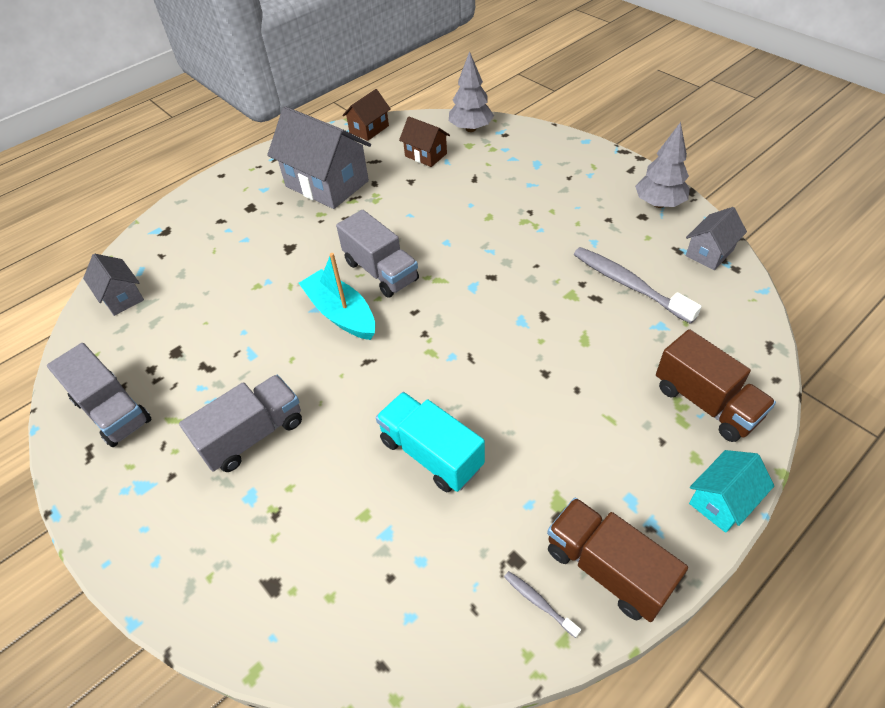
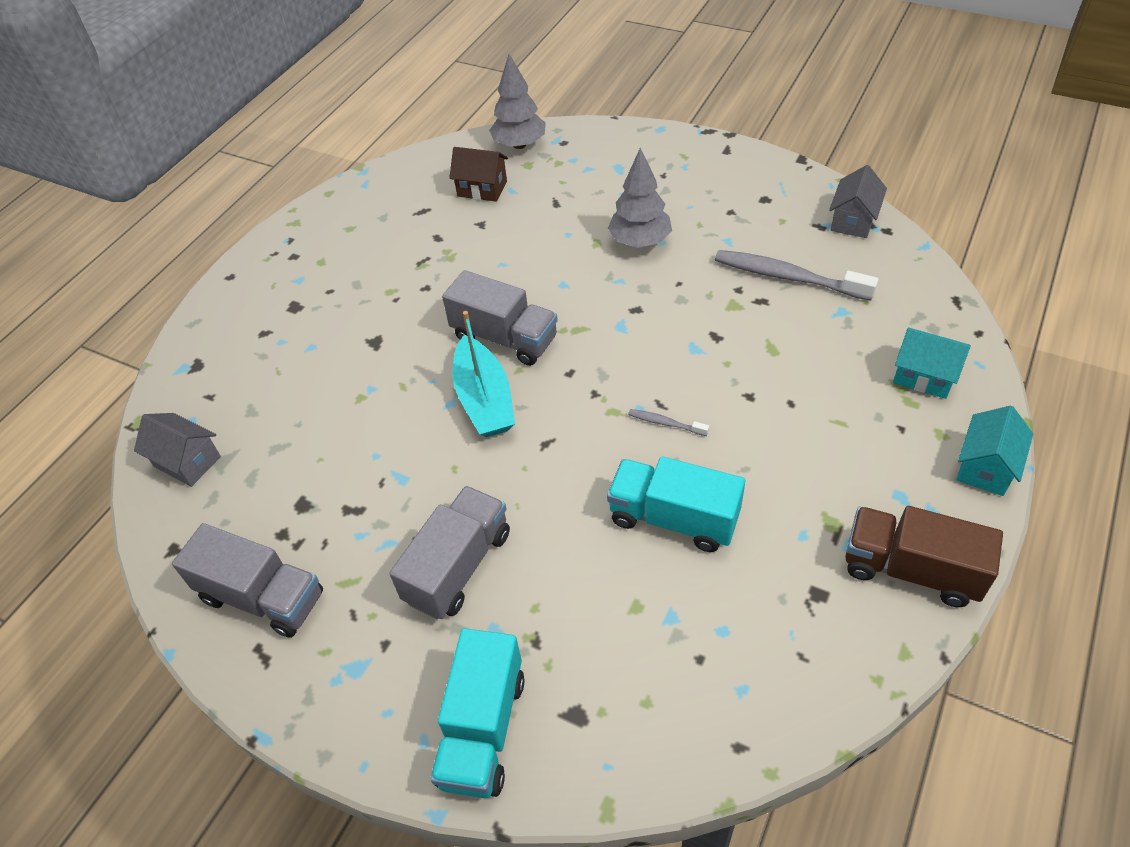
camera: 20 degrees left, 0 degrees up
grey house [267,106,371,209] -> none
turquoise boat [299,253,375,340] -> turquoise boat turned 135 degrees counterclockwise [452,311,515,437]
brown house [342,89,390,141] -> none
grey toothbrush [504,571,581,638] -> grey toothbrush moved to [628,409,709,436]
grey tree [635,122,690,208] -> grey tree moved to [608,148,672,248]
brown truck [656,329,776,442] -> turquoise house [893,327,971,399]
none -> turquoise truck [430,628,524,798]

